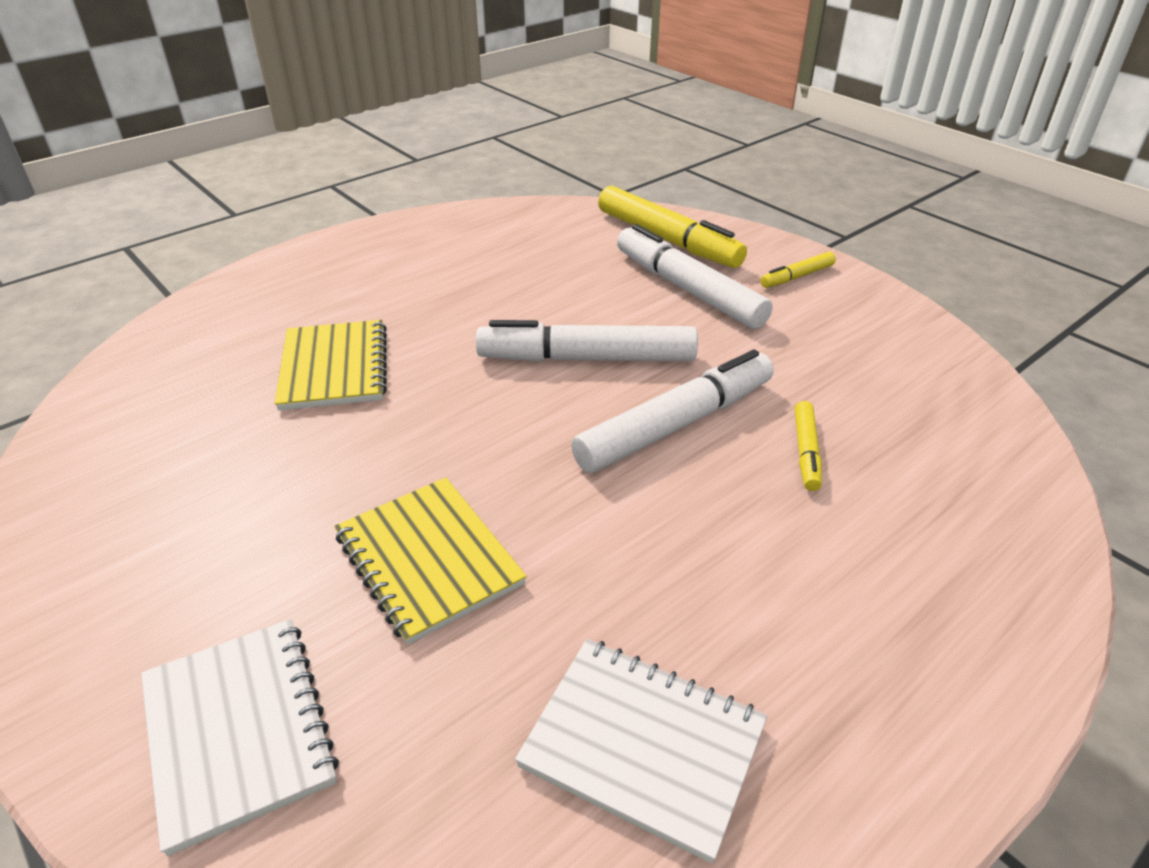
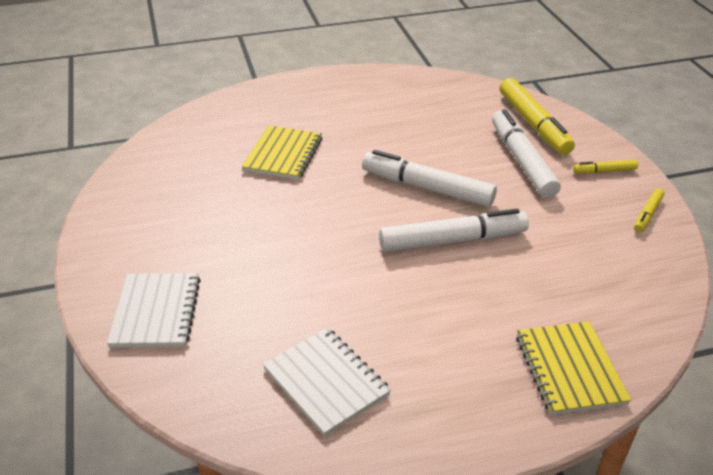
camera: 25 degrees right, 0 degrees up
yellow notebook [334,477,527,645] -> yellow notebook moved to [516,321,631,415]
yellow marker [795,401,822,491] -> yellow marker moved to [634,188,665,232]

